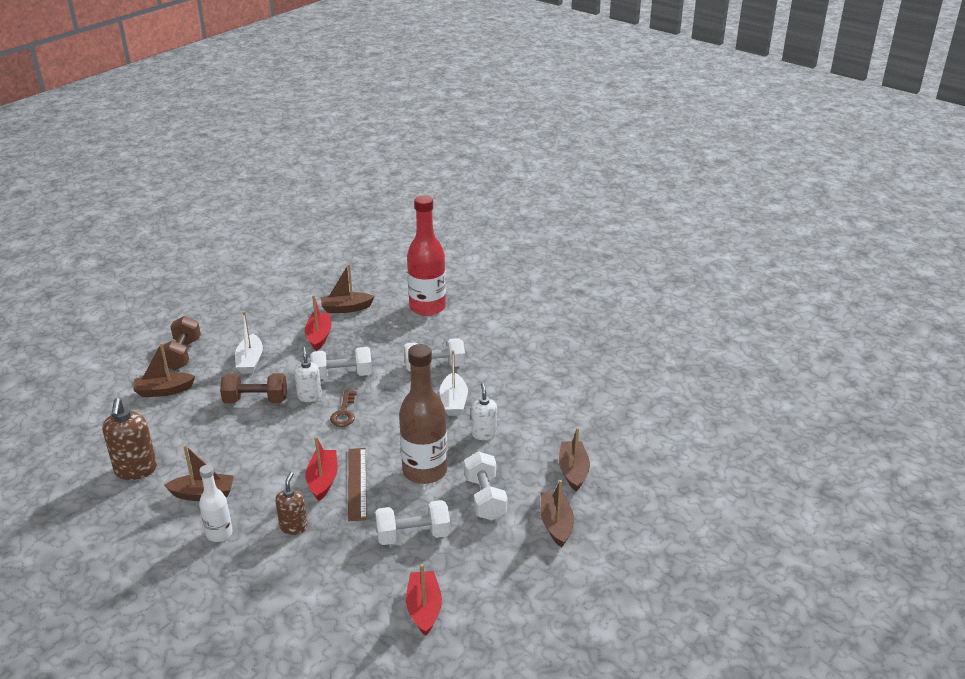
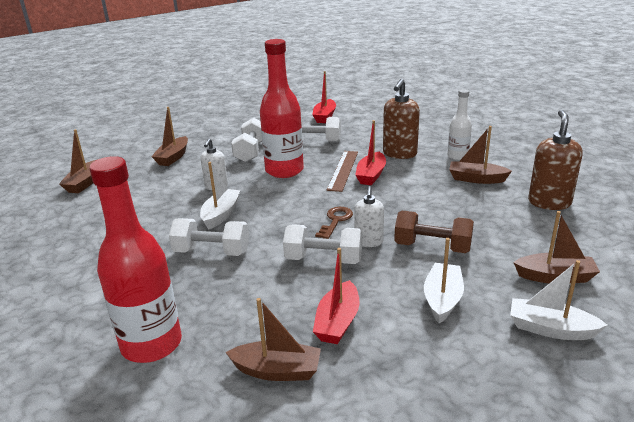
camera: 160 degrees left, 5 degrees down
brown dumbbell [160,316,201,370] -> white boat [510,260,607,340]
brown soap dispenser [275,472,308,535] -> brown soap dispenser [383,79,420,159], size x1.58
brown bottle [399,344,447,484] -> red bottle [260,39,304,178]
brown boat [540,480,574,547] -> brown boat moved to [59,129,98,193]

